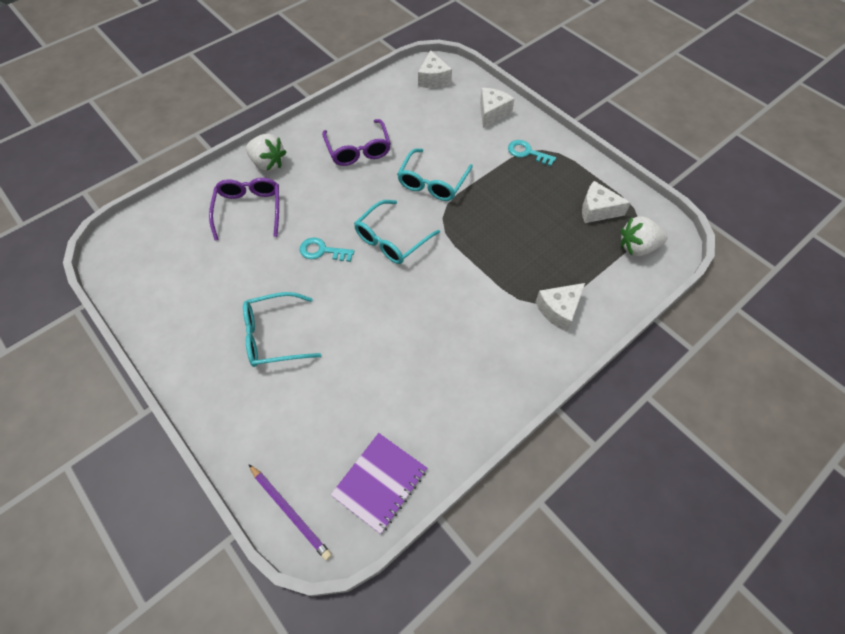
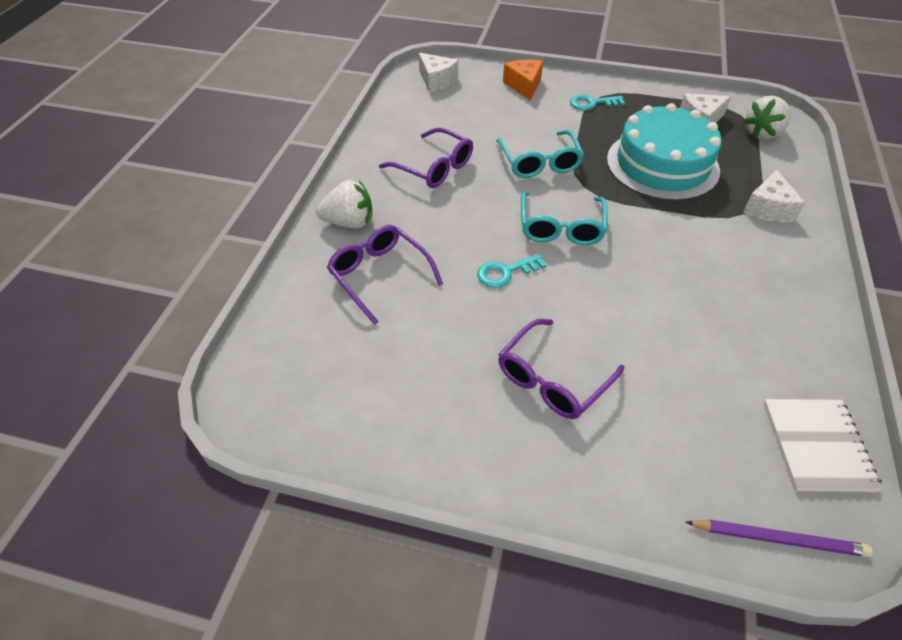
camera: 35 degrees left, 10 degrees down
turquoise glasses [243,292,321,367] -> purple glasses [498,319,625,419]
purple notebook [331,433,427,534] -> white notebook [764,399,883,492]
white cheese [480,88,515,128] -> orange cheese [503,60,543,100]
none -> turquoise cake [607,103,722,201]

